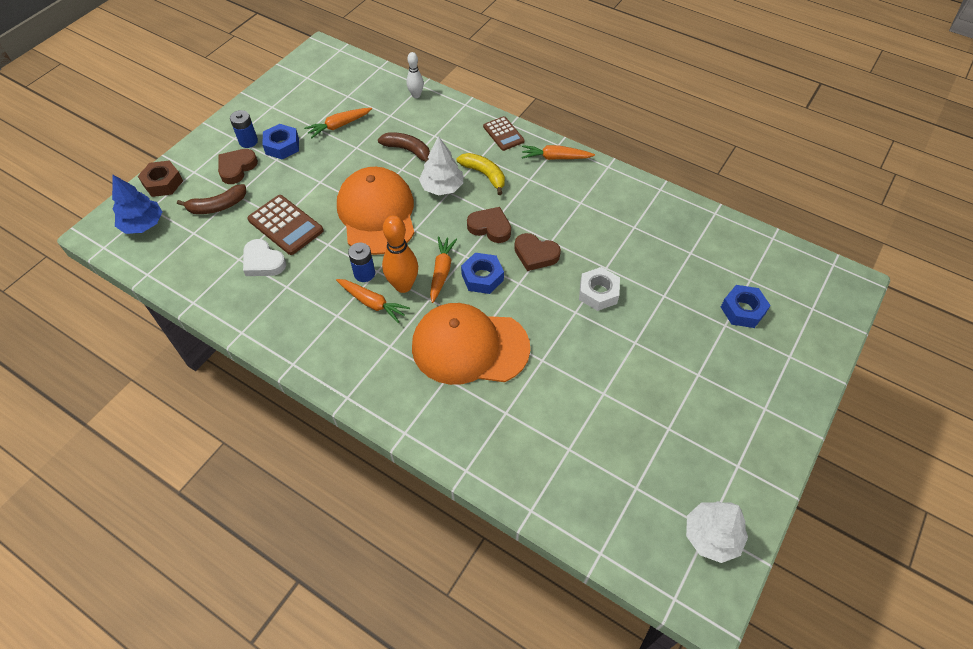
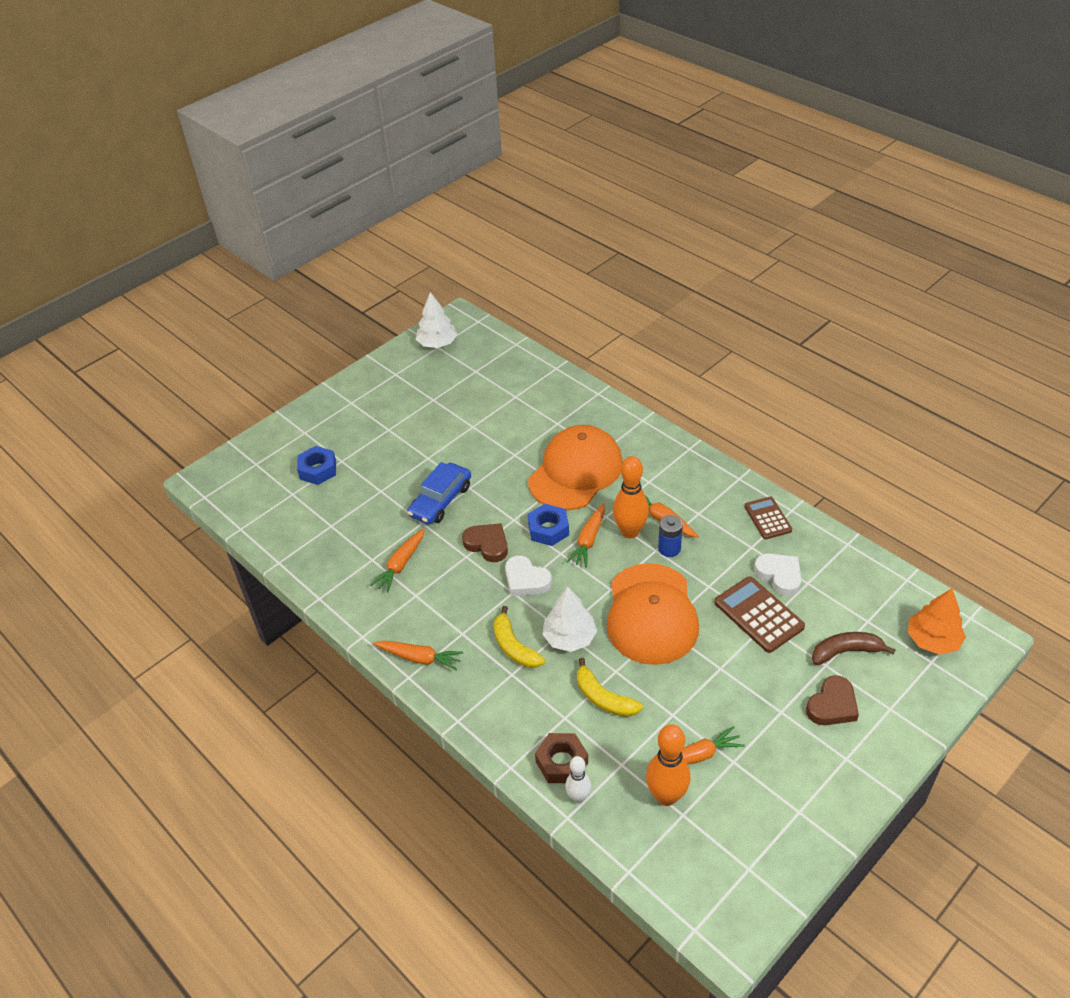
camera: 165 degrees left, 10 degrees down
blue tree [112,175,162,234] -> orange tree [908,588,966,655]
brown nut [138,160,183,197] -> brown nut moved to [535,733,588,783]
blue battery [230,110,258,148] -> none
blue nut [262,124,299,160] -> none
brown banana [378,132,430,163] -> yellow banana [577,658,643,717]
orange cap [412,303,530,385] -> orange cap turned 75 degrees counterclockwise [528,425,623,510]
brown heart [467,207,511,243] -> white heart [505,555,552,596]
brown calculator [483,116,525,151] -> brown calculator moved to [744,497,792,539]
white nut [579,267,620,311] -> blue car [407,462,471,525]
none -> orange carrot [370,528,425,592]
none -> orange bowling pin [646,724,691,806]

